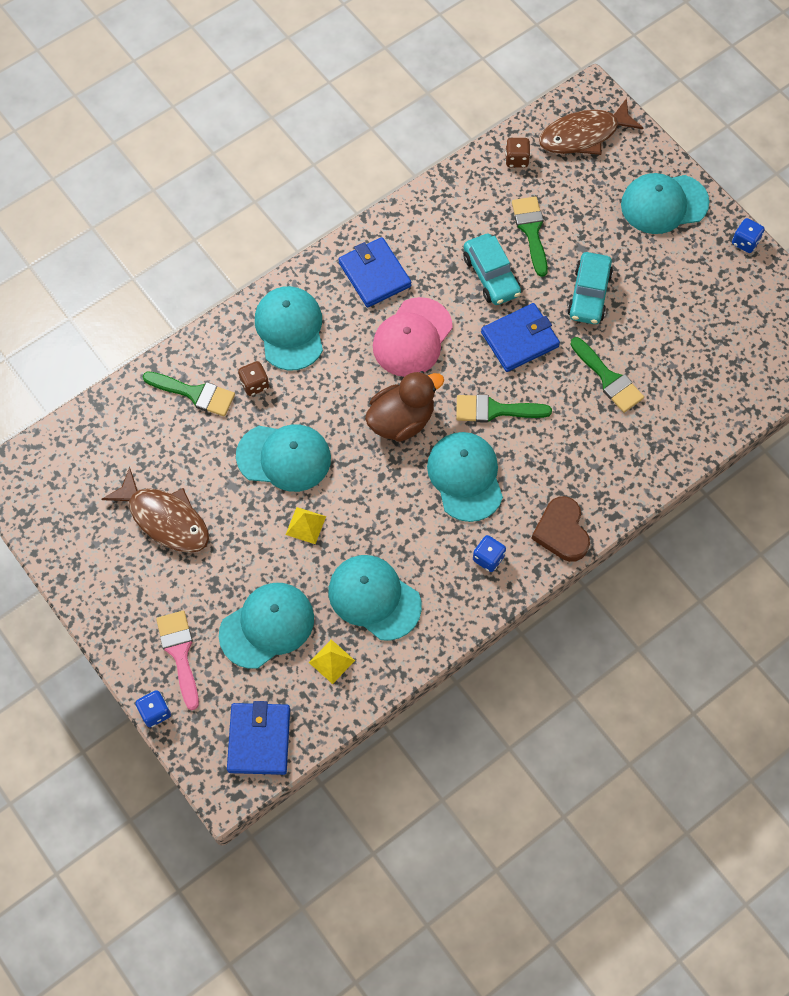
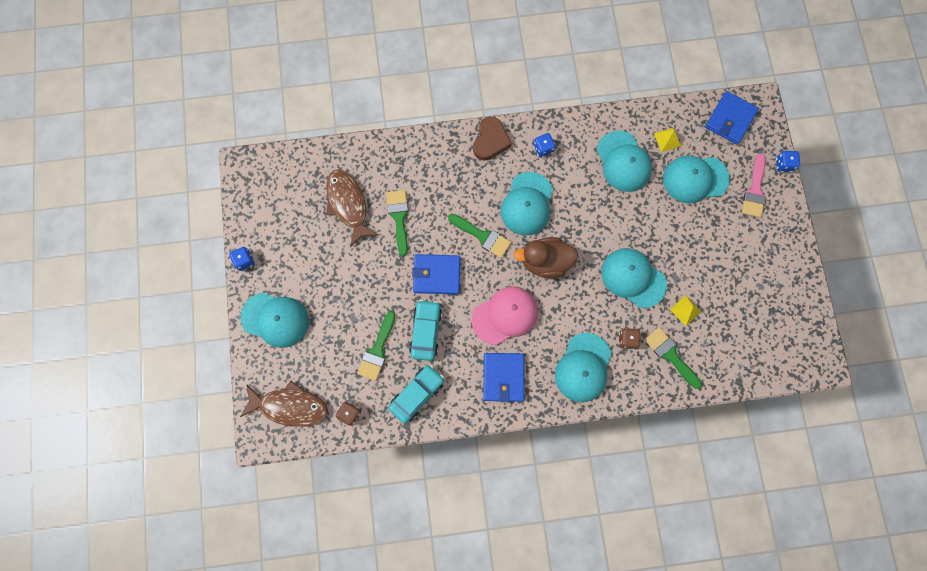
camera: 150 degrees left, 10 degrees up
brown fish [101,467,209,553] -> brown fish moved to [326,169,378,247]
yellow pyramid [286,507,326,544] -> yellow pyramid moved to [670,295,701,326]
turquoise car [567,252,613,324] -> turquoise car moved to [388,365,444,423]

